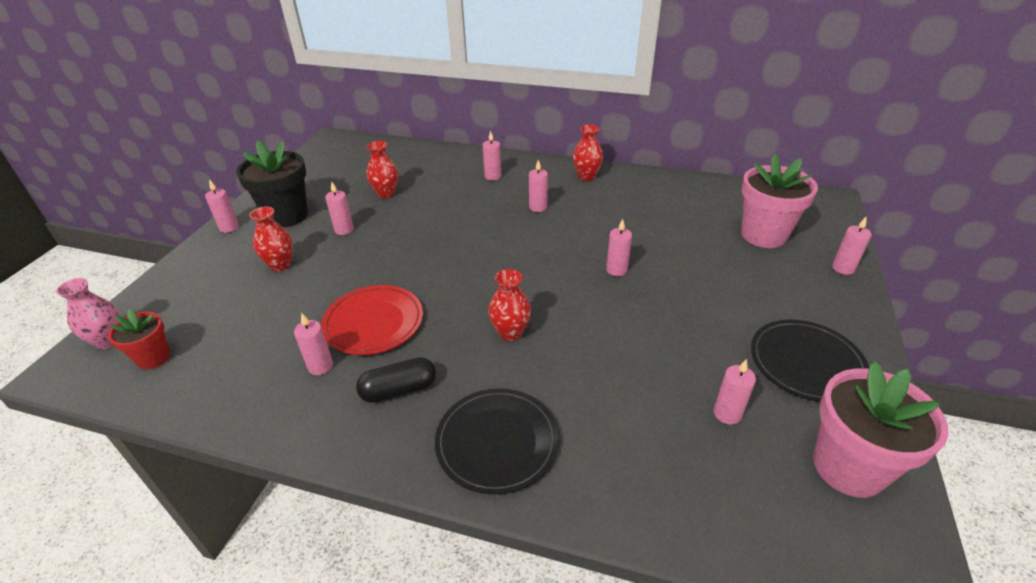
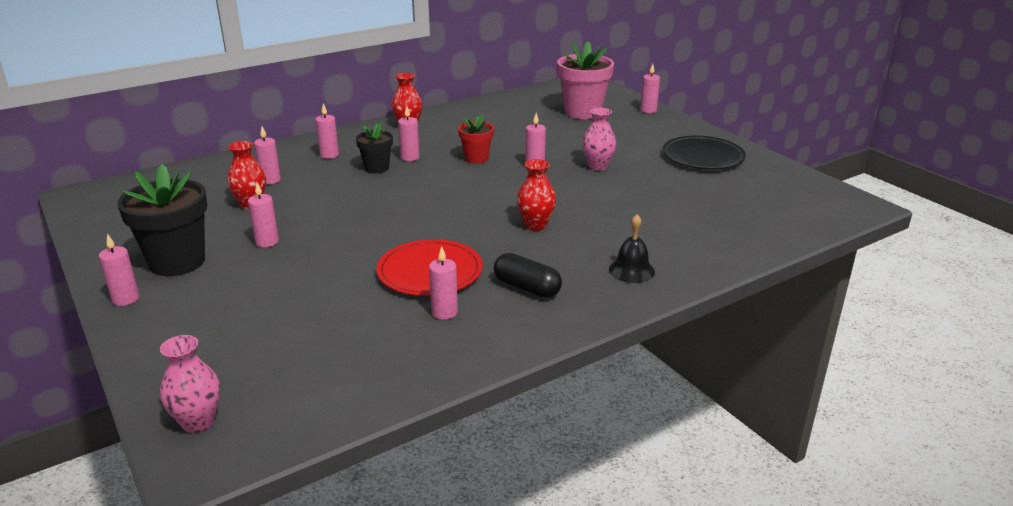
camera: 50 degrees left, 10 degrees down
red flower pot [108,309,170,369] -> red flower pot moved to [458,115,494,164]
red vase [249,207,293,271] -> none
black capsule [356,357,436,403] -> black capsule turned 75 degrees counterclockwise [494,253,562,298]
black plate [435,388,559,495] -> black bell [609,214,655,283]
pink candle [714,359,756,425] -> pink candle moved to [254,126,281,184]
pink flower pot [813,362,949,498] -> none
none -> black flower pot [356,123,393,173]
none -> pink vase [582,108,616,171]

